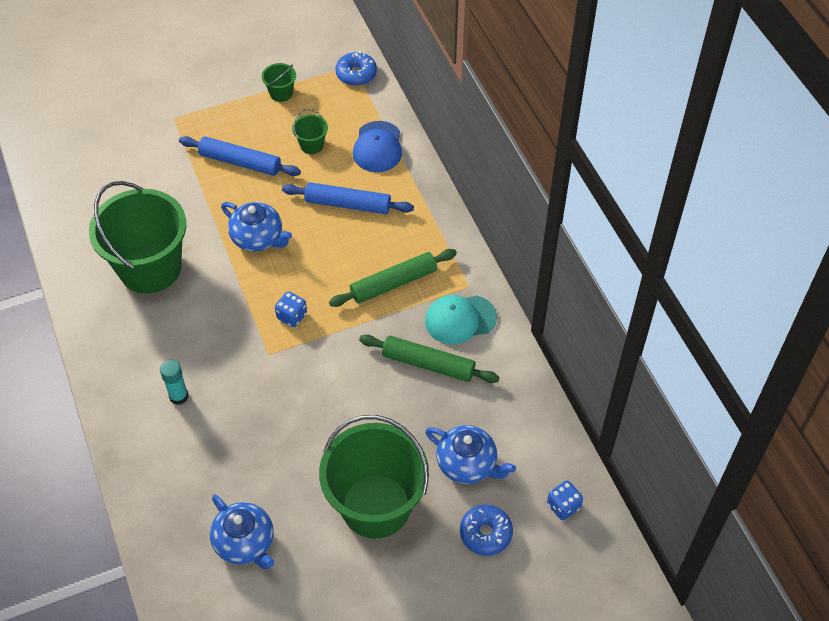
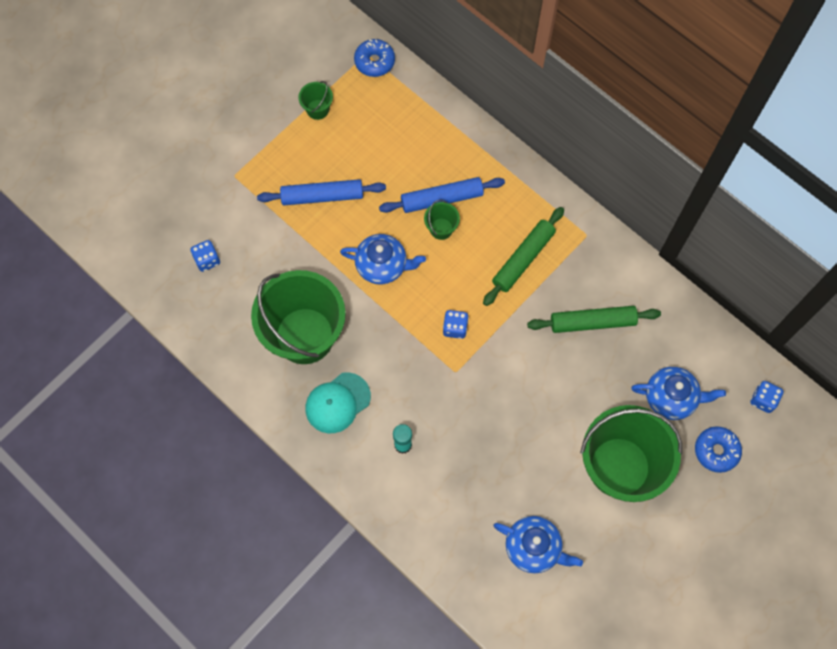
camera: 25 degrees left, 15 degrees up
green bucket [292,109,328,154] -> green bucket moved to [424,200,460,240]
blue cap [353,121,402,172] -> none
turquoise cap [425,295,497,344] -> turquoise cap moved to [305,372,371,433]
none -> blue dice [190,240,220,272]

